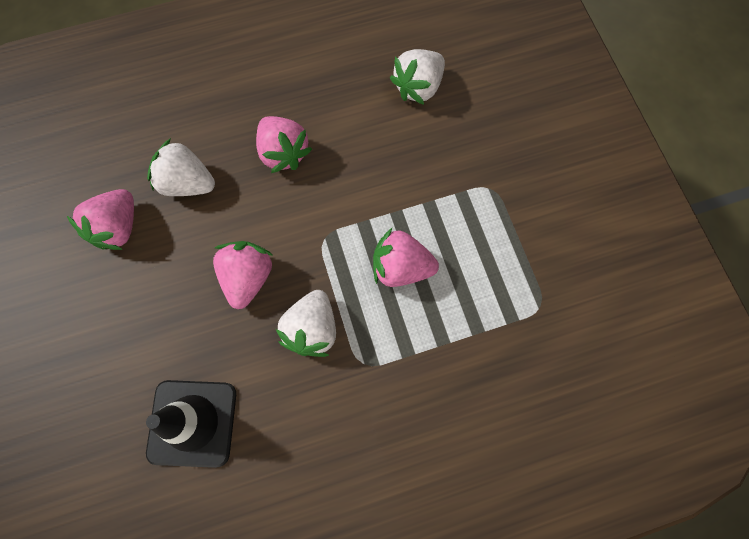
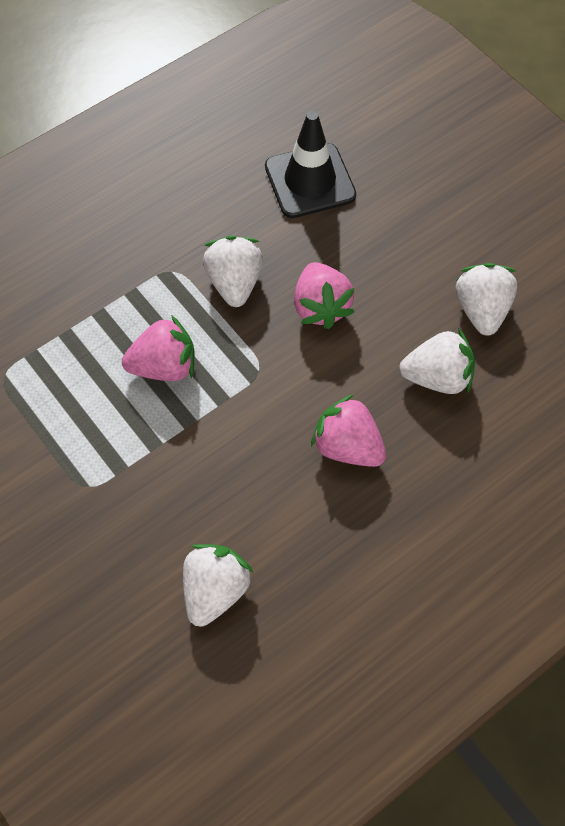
camera: 160 degrees right, 10 degrees down
pink strawberry [67,189,134,250] -> white strawberry [456,263,517,336]

